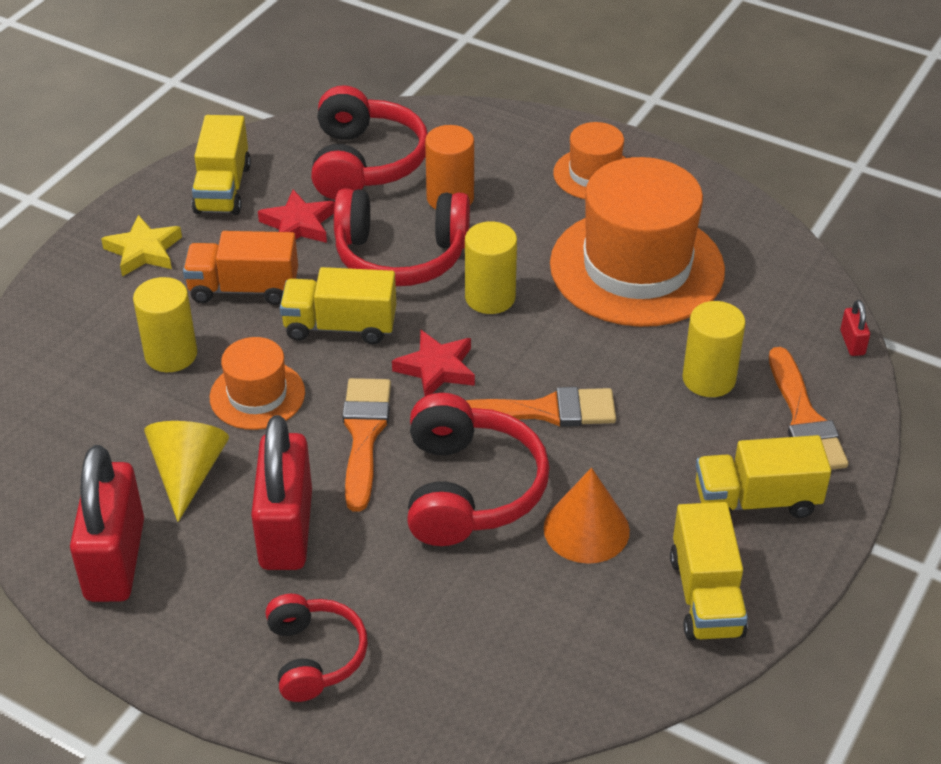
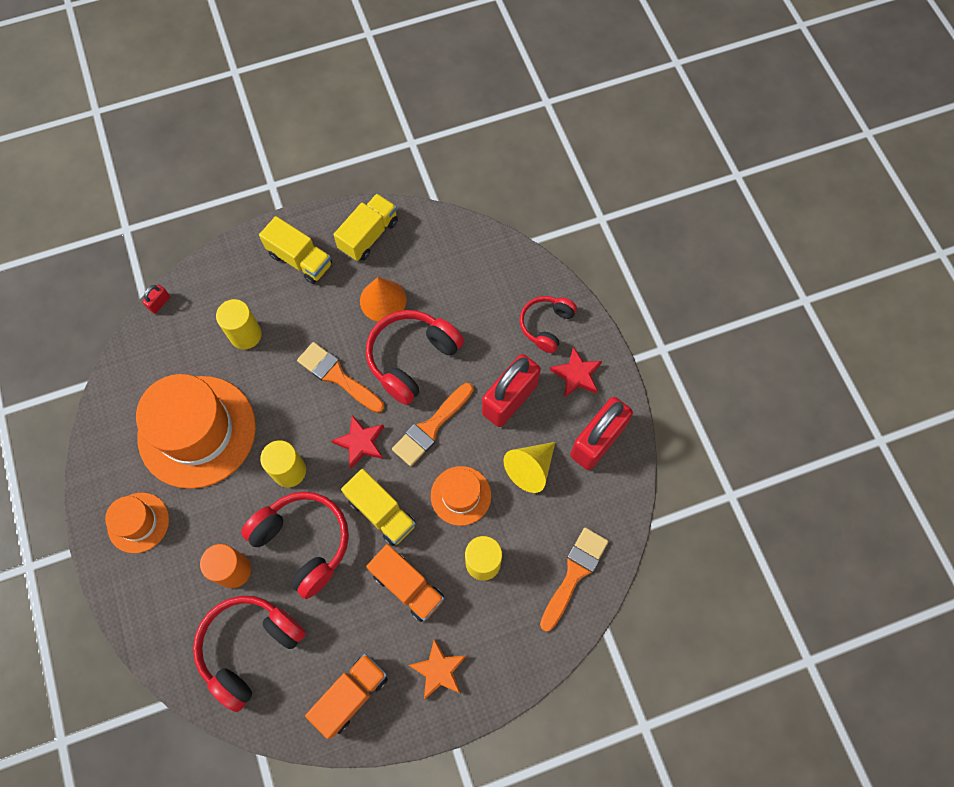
camera: 140 degrees left, 25 degrees up
yellow star [101,215,182,277] -> orange star [408,639,467,700]
yellow truck [192,115,251,215] -> orange truck [305,654,388,739]
red star [258,190,335,243] -> red star moved to [550,347,602,398]
orange brush [769,347,849,470] -> orange brush moved to [540,527,609,632]

